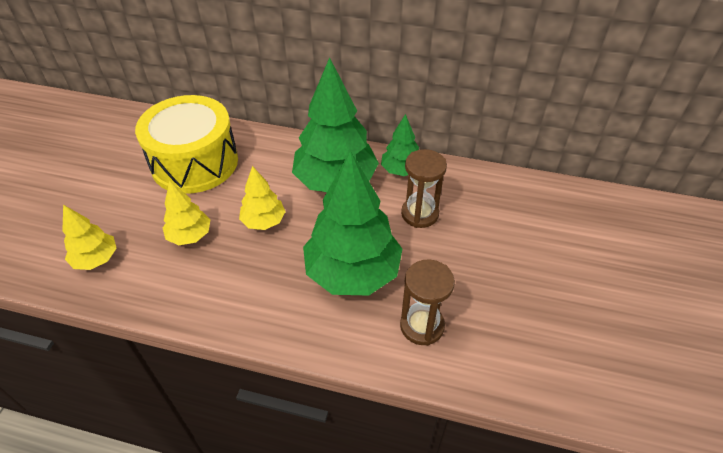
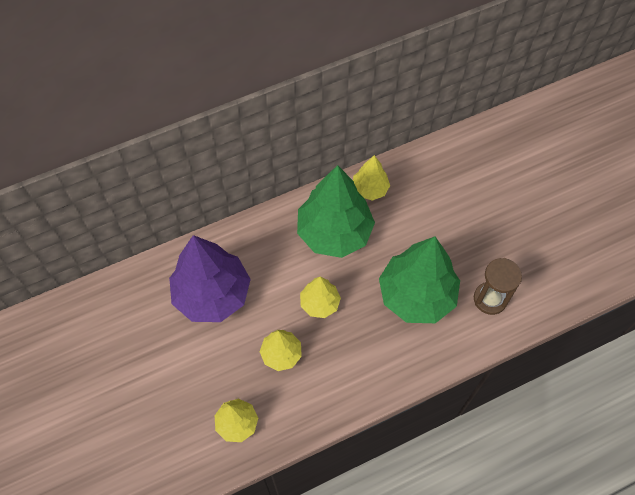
camera: 40 degrees left, 15 degrees up
yellow drum [135,95,238,194] -> purple tree [169,235,251,322]
green tree [381,114,419,176] -> yellow tree [353,155,390,201]
brown hourglass [401,149,447,228] -> none

